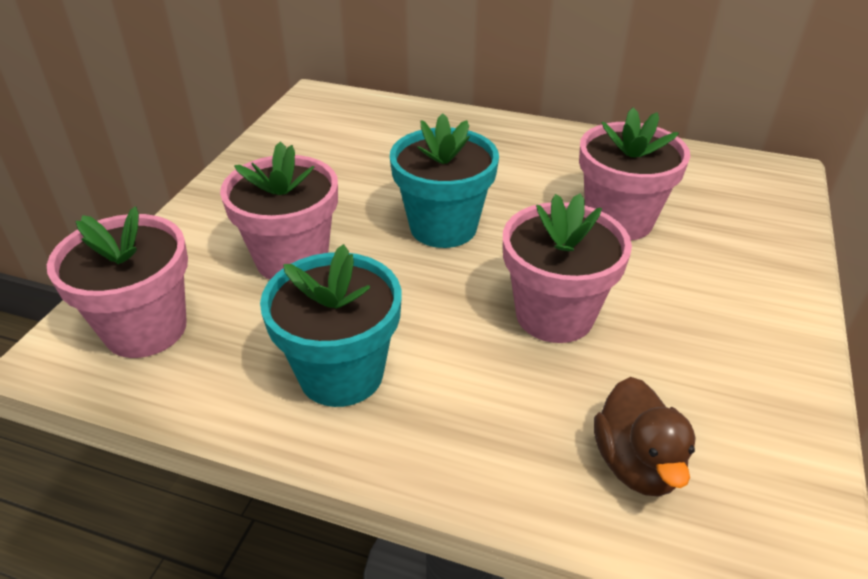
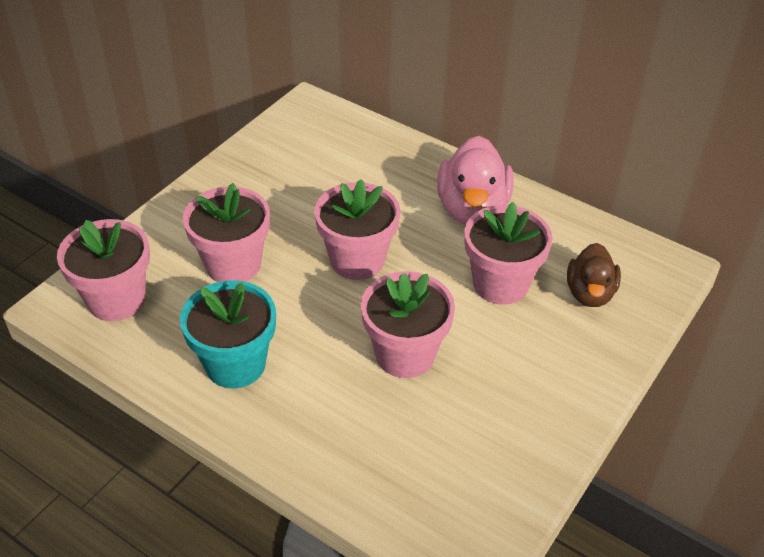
camera: 15 degrees right, 5 degrees up
turquoise flower pot [390,113,499,248] -> pink flower pot [314,179,400,280]
brown duck [594,377,696,497] -> brown duck moved to [567,243,621,307]
none -> pink duck [437,136,514,225]

